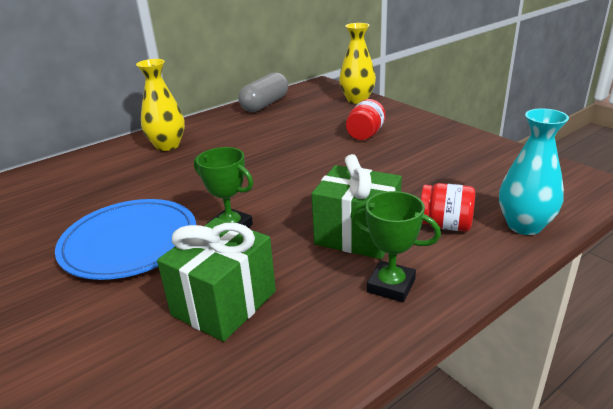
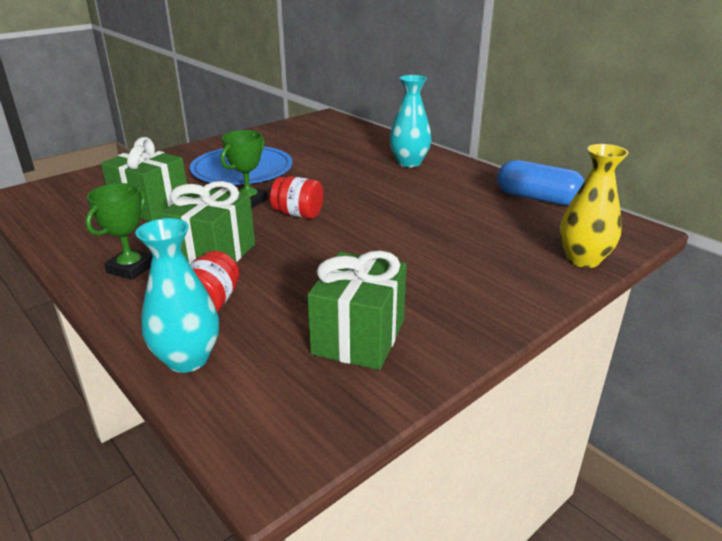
camera: 85 degrees right, 0 degrees up
yellow vase [136,59,185,151] -> turquoise vase [390,75,432,167]
grey capsule [238,72,288,112] -> blue capsule [497,160,585,205]
red jar [346,99,386,140] -> red jar moved to [270,176,323,219]
none -> green gift [307,250,407,370]

